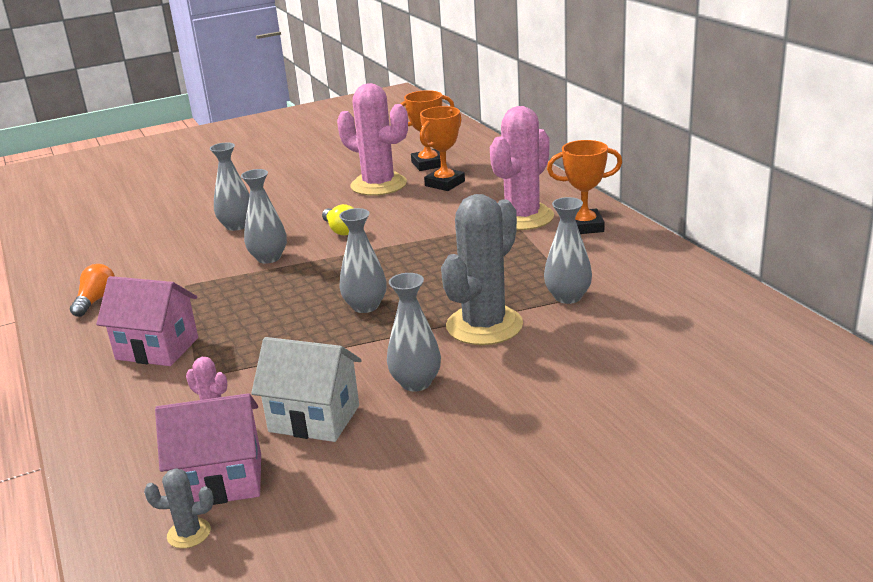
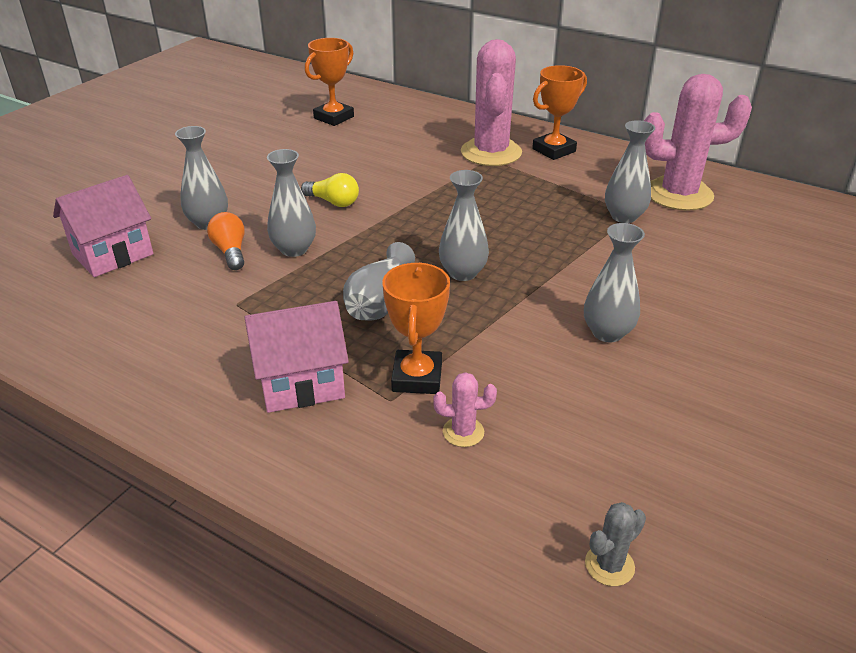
camera: 35 degrees left, 10 degrees up
orange light bulb [70,264,115,317] -> orange light bulb moved to [207,212,245,270]
pink house [155,393,261,505] -> pink house moved to [53,175,154,277]
white house [251,337,362,442] -> none
pink cactus [337,83,408,196] -> pink cactus moved to [644,74,752,211]
orange trophy [420,106,465,191] -> orange trophy moved to [382,262,450,394]
grey cactus [441,194,523,345] -> none
none -> grey vase [343,242,415,321]

